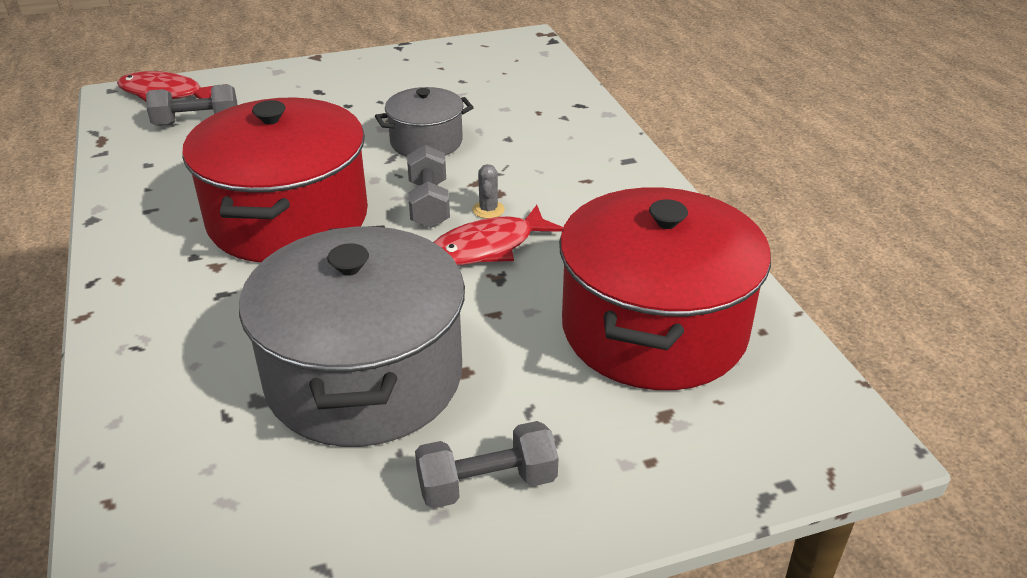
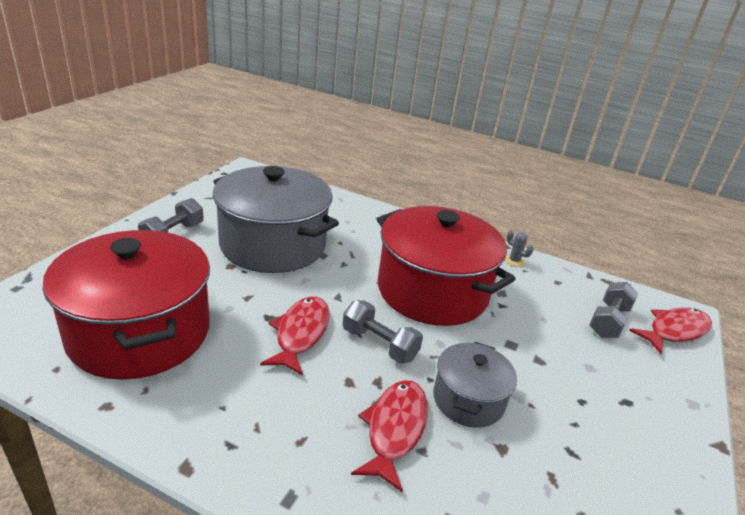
camera: 130 degrees right, 5 degrees down
grey cactus [473,164,505,219] -> grey cactus moved to [505,230,534,267]
none -> red fish [351,380,428,492]

